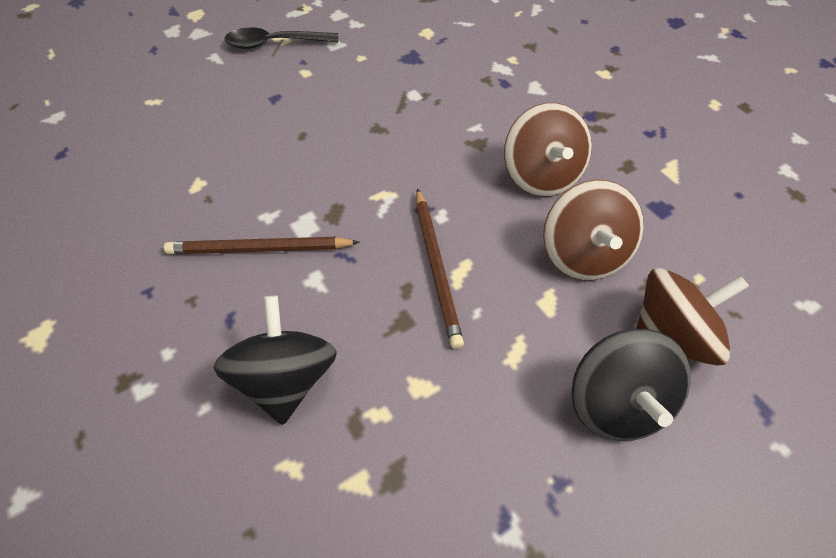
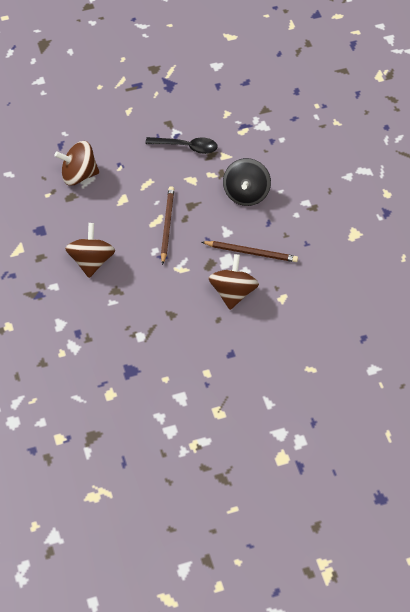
camera: 165 degrees left, 0 degrees up
black spoon [224,27,338,49] -> black spoon moved to [145,137,218,154]
brown spinning top [543,180,644,280] -> brown spinning top moved to [209,254,259,310]
black spinning top [572,329,691,441] -> none

